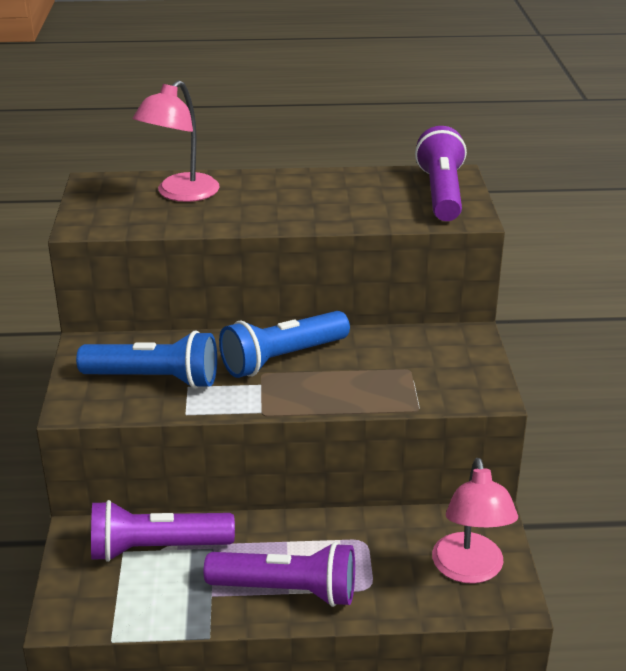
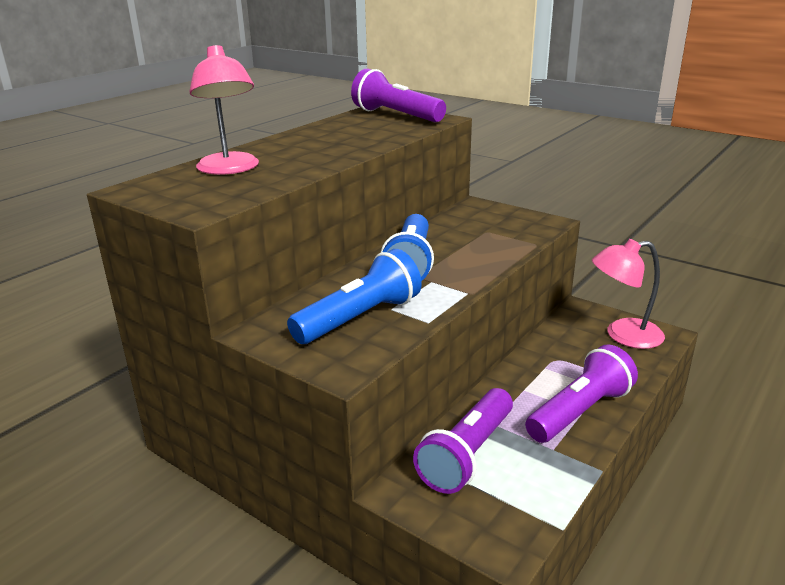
camera: 50 degrees left, 5 degrees down
pink lamp [432,458,518,584] -> pink lamp turned 135 degrees clockwise [592,239,665,349]

